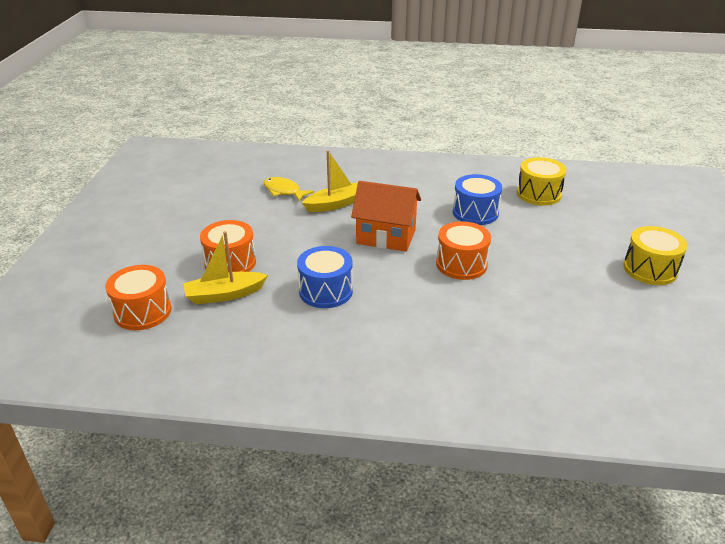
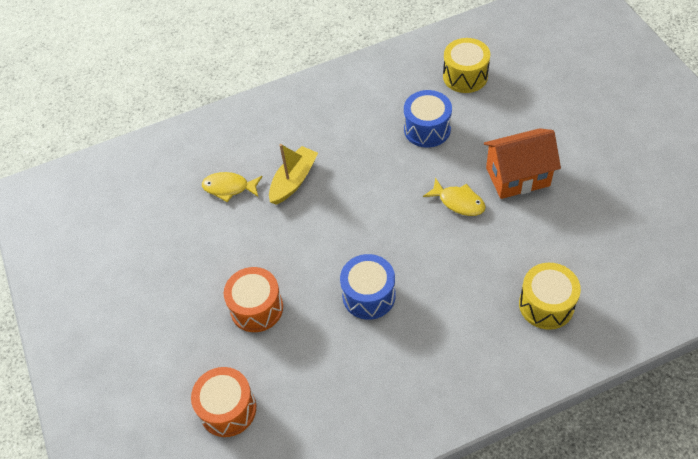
camera: 25 degrees left, 20 degrees up
yellow boat [183,231,268,304] -> none
orange house [351,181,421,252] -> orange house moved to [484,128,561,199]
orange drum [436,221,491,280] -> yellow fish [423,178,486,216]
yellow drum [623,226,688,285] -> yellow drum moved to [519,263,581,330]

